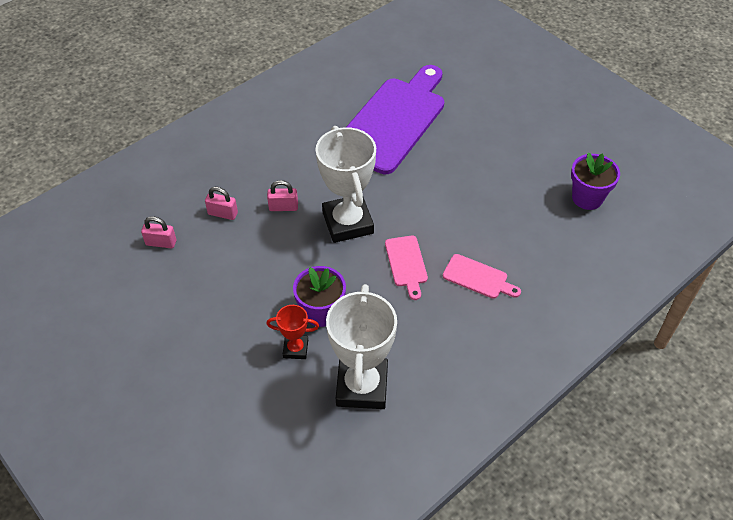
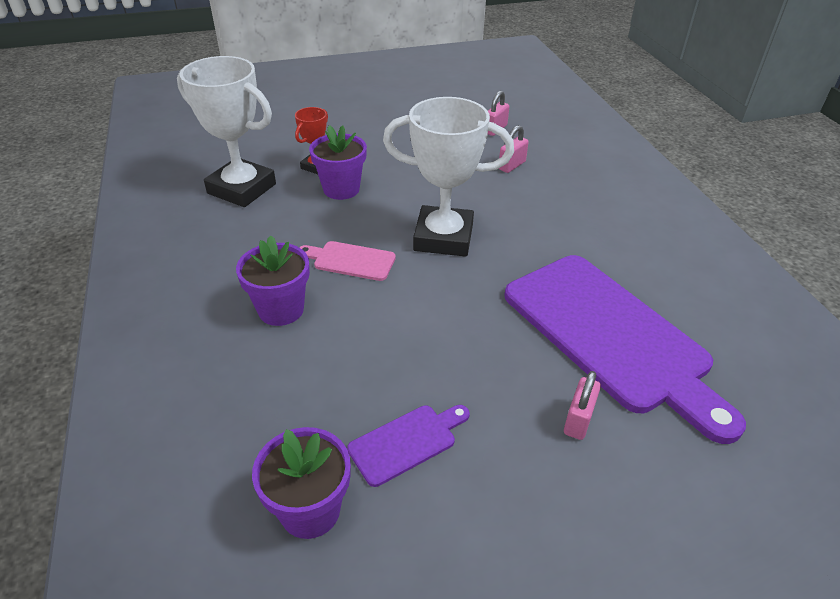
camera: 115 degrees right, 10 degrees down
pink padlock [267,180,298,211] -> pink padlock moved to [564,371,601,440]
pink cutting board [443,254,521,299] -> purple flower pot [236,235,310,326]
none -> purple cutting board [347,405,470,487]

